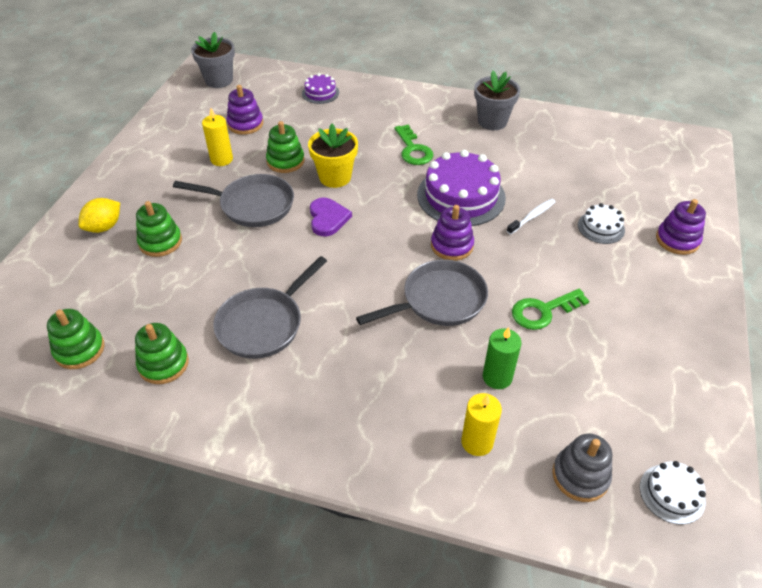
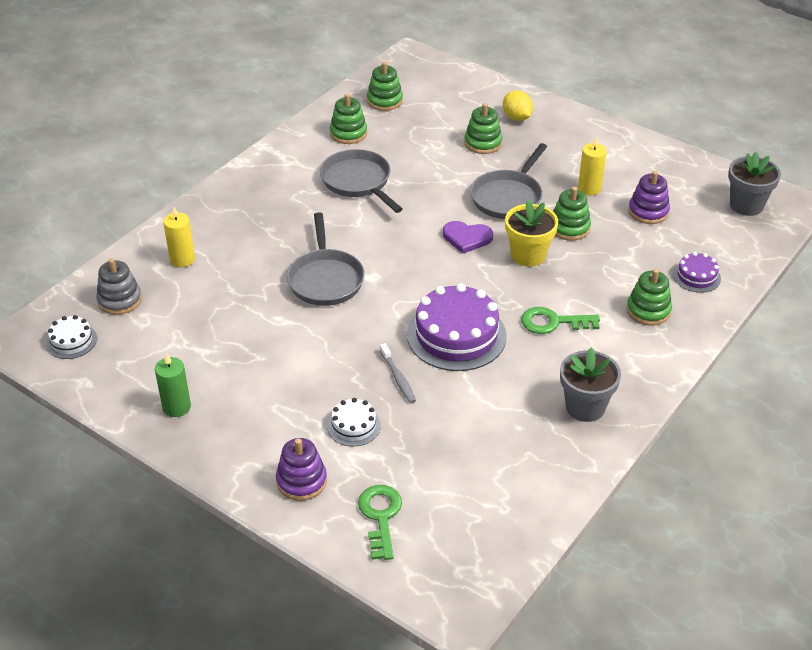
camera: 110 degrees right, 5 degrees down
purple stacking toy [431,205,474,261] -> none
green candle [483,327,521,389] -> green candle moved to [155,353,191,417]
white toothbrush [507,199,555,235] -> grey toothbrush [380,343,416,403]
green key [512,289,589,330] -> green key moved to [358,485,402,560]
none -> green stacking toy [627,269,672,326]

